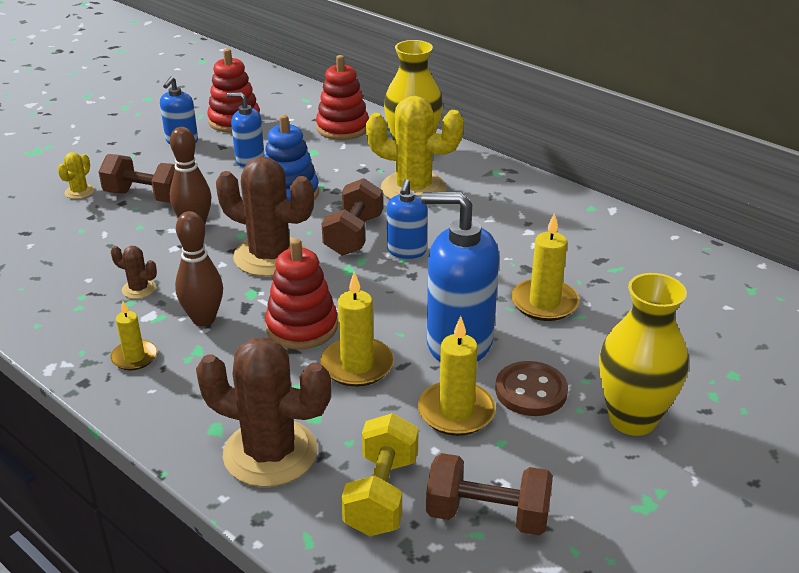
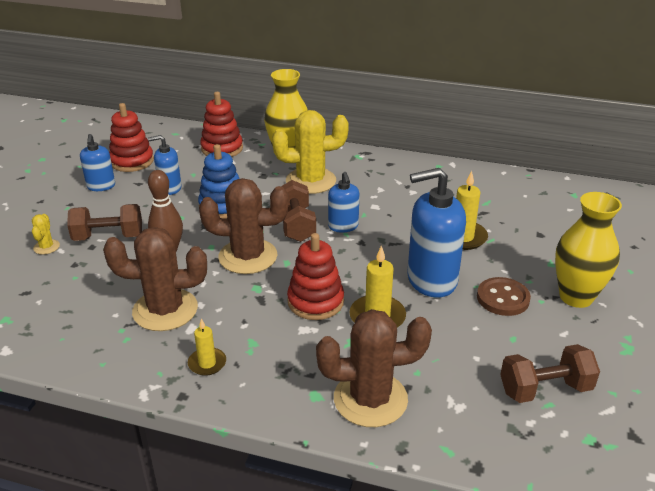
camera: 25 degrees left, 0 degrees up
brown cactus [111,246,157,299] -> brown cactus [103,227,207,331], size x2.27
brown bowling pin [175,211,223,326] -> none
yellow dumbbell [341,413,419,536] -> none
yellow candle [418,316,496,436] -> none

